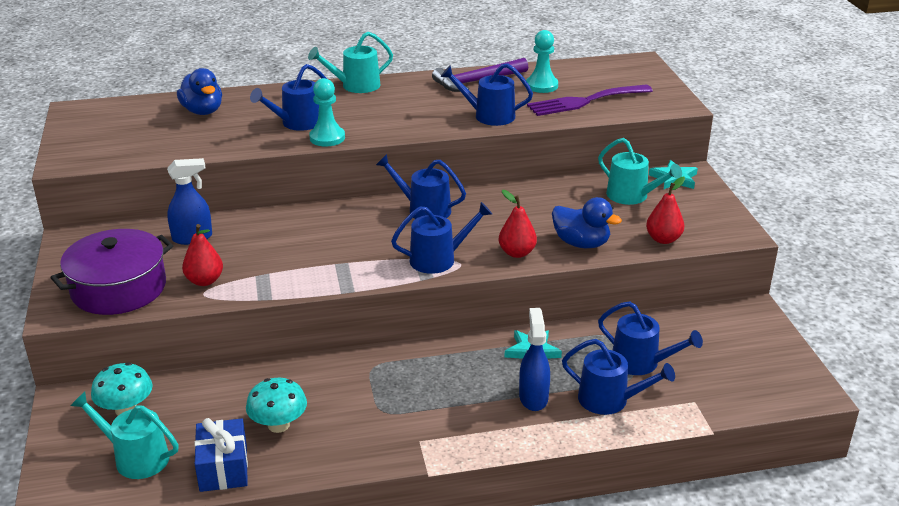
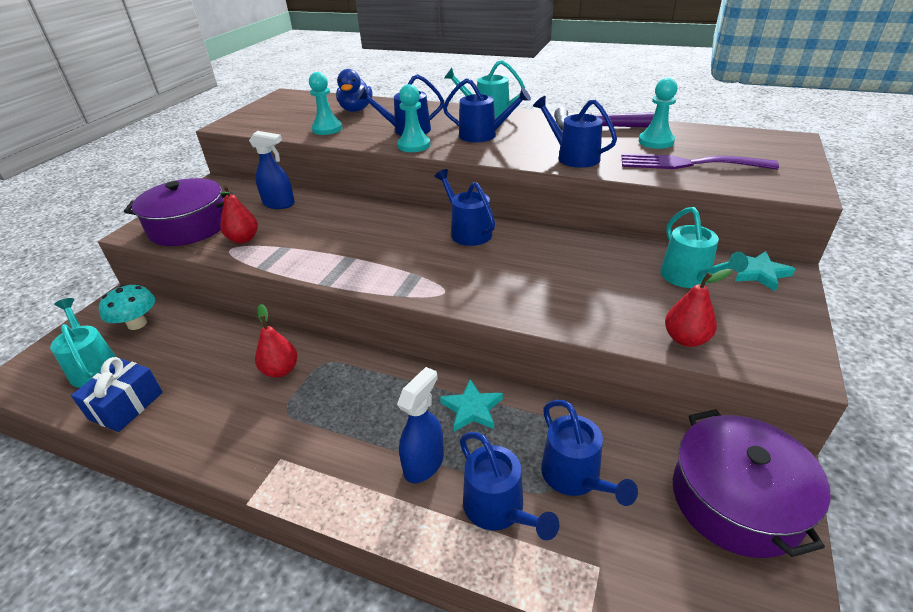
camera: 35 degrees right, 5 degrees up
turquoise mushroom [246,378,307,433] -> none
blue watering can [391,202,492,274] -> blue watering can moved to [443,78,531,142]
red pear [499,190,537,258] -> red pear moved to [255,304,298,378]
blue duck [552,197,622,248] -> none
none -> turquoise pawn [309,72,343,135]
none -> purple pot [673,409,831,558]

